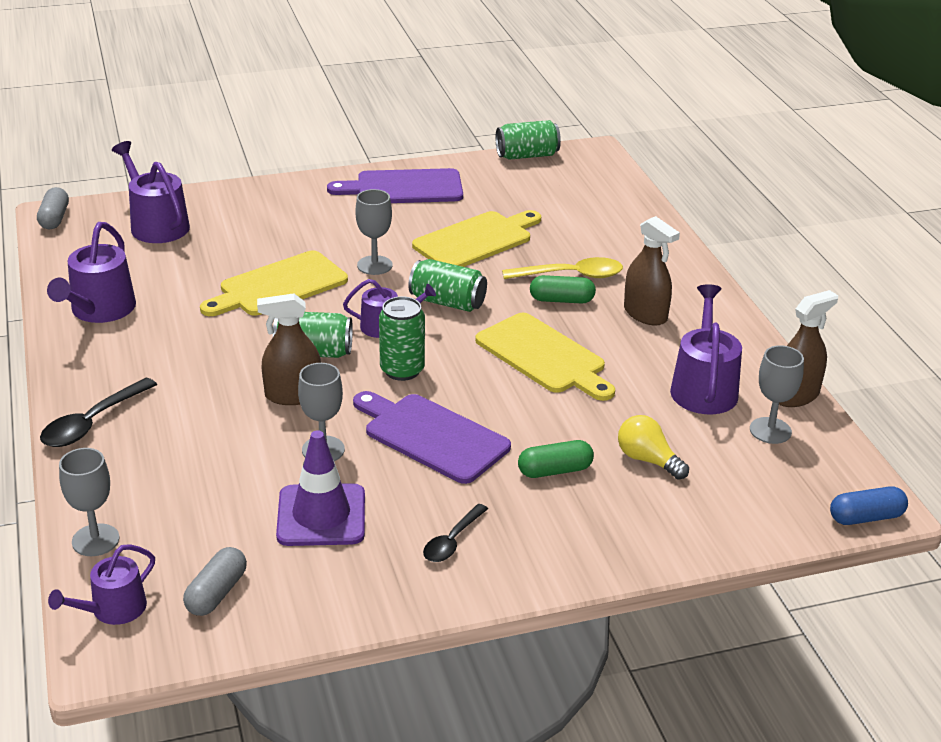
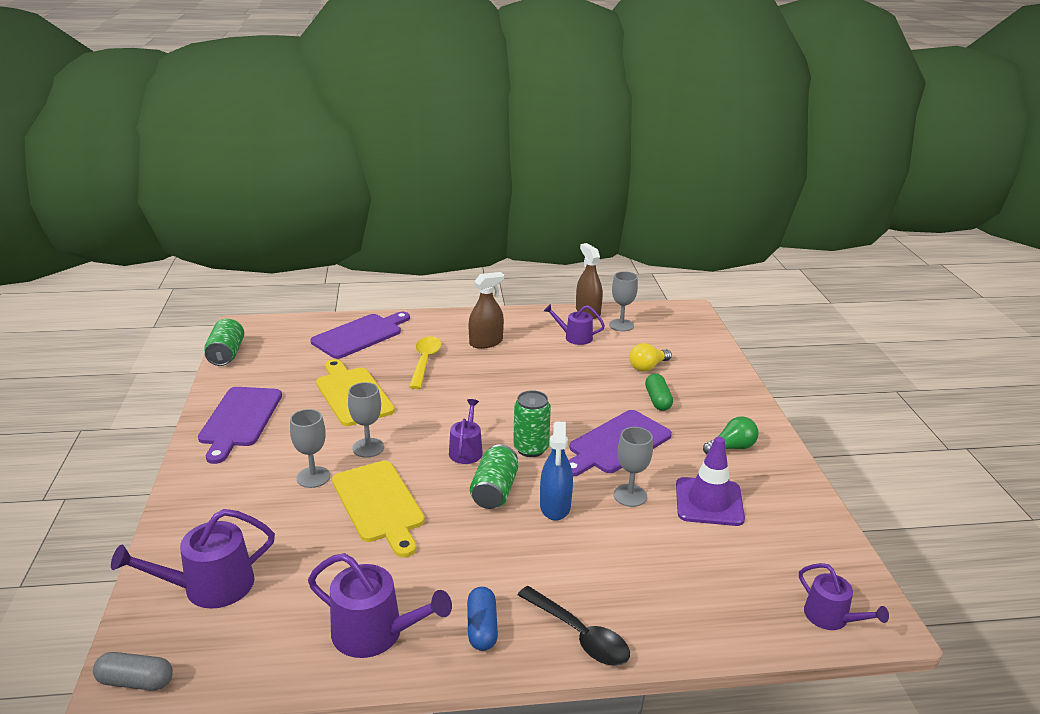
camera: 80 degrees left, 5 degrees down
grey goblet [59,448,119,556] -> grey goblet moved to [290,409,330,488]
grey capsule [183,547,247,616] -> none
brown spray bottle [257,293,321,405] -> blue spray bottle [540,421,573,521]
green can [408,259,487,312] -> none
black spoon [423,504,488,562] -> green light bulb [703,416,759,454]
yellow cutting board [475,313,615,401] -> none
green capsule [530,275,596,303] -> none
purple watering can [670,284,742,414] -> purple watering can [544,304,605,345], size x0.63
blue capsule [830,486,908,525] -> blue capsule moved to [467,587,498,651]
none -> purple cutting board [311,312,410,359]

